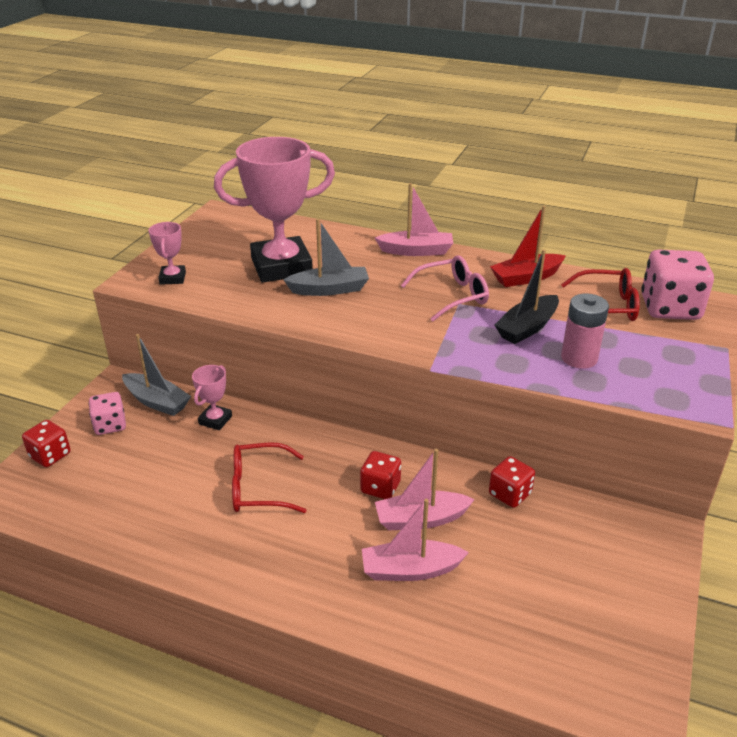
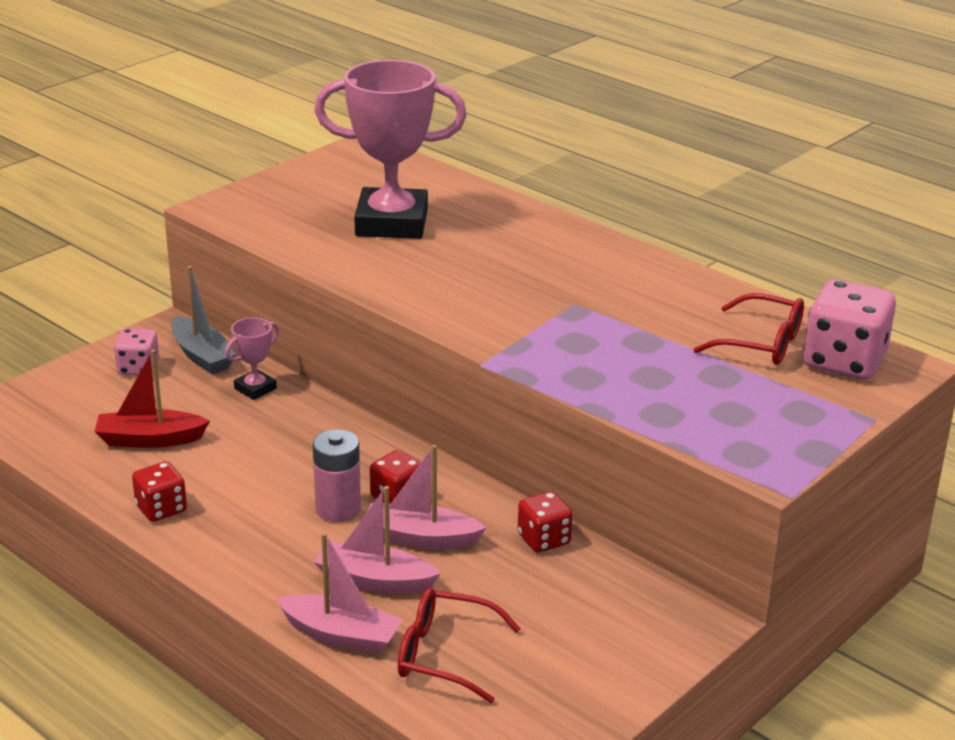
camera: 20 degrees right, 5 degrees down
red dice [22,420,71,467] -> red dice moved to [132,461,187,522]
pink trophy [149,222,186,285] -> none
red glasses [232,442,307,513] -> red glasses moved to [398,588,521,703]
grey boat [283,219,369,296] -> none
pink boat [375,183,453,256] -> pink boat moved to [276,533,403,654]
pink glasses [401,255,489,322] -> none
red boat [490,206,566,287] -> red boat moved to [94,349,210,448]
black boat [495,249,559,344] -> none
pink battery [561,294,609,369] -> pink battery moved to [313,429,361,522]

